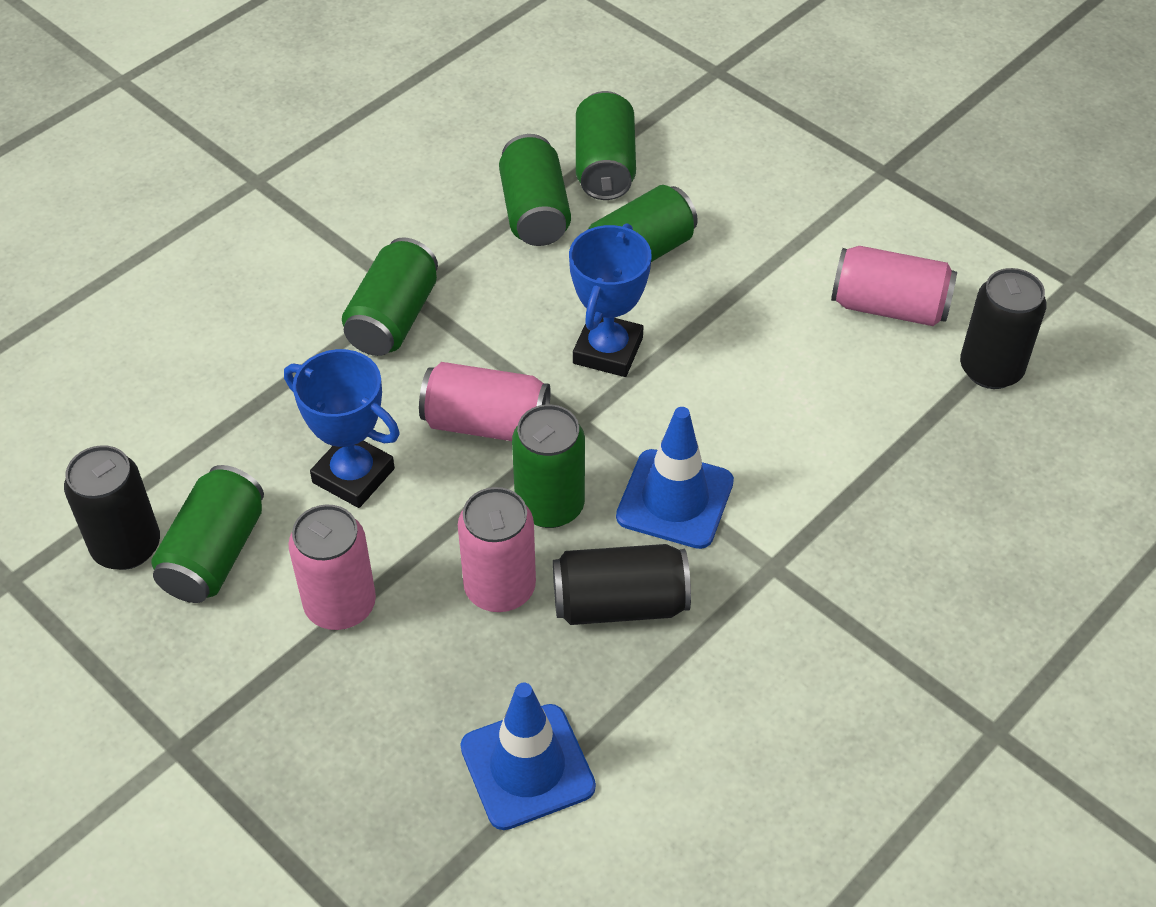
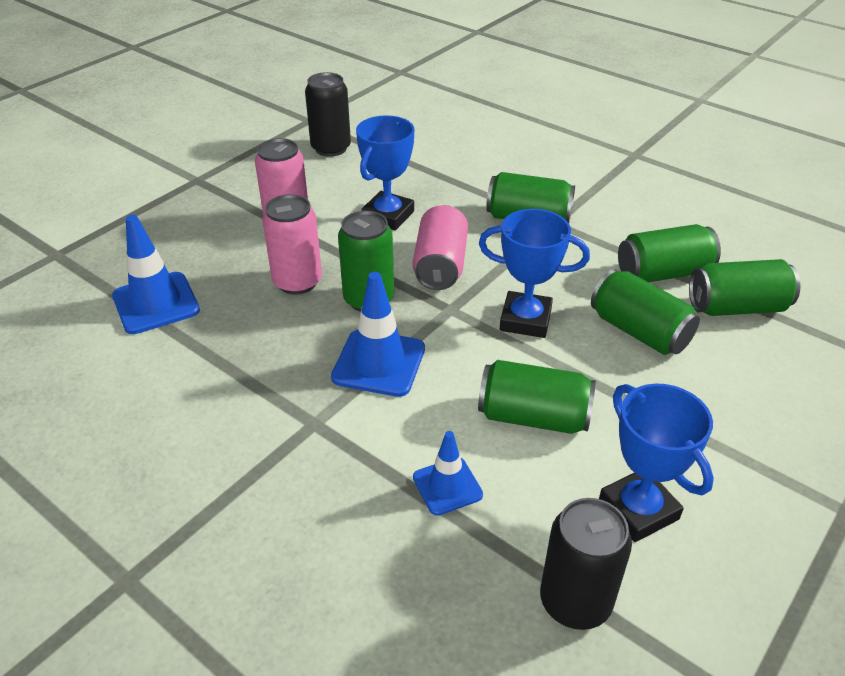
camera: 85 degrees right, 10 degrees down
green can [151,465,264,603] -> green can moved to [478,360,596,434]
black can [553,544,691,625] -> none
pink can [831,246,957,326] -> blue trophy [599,384,714,542]
none -> blue traffic cone [413,431,483,516]

